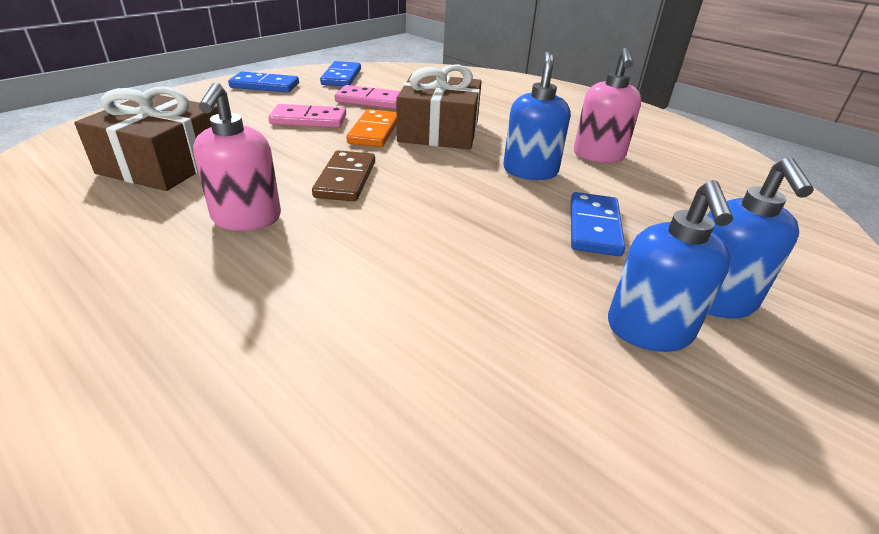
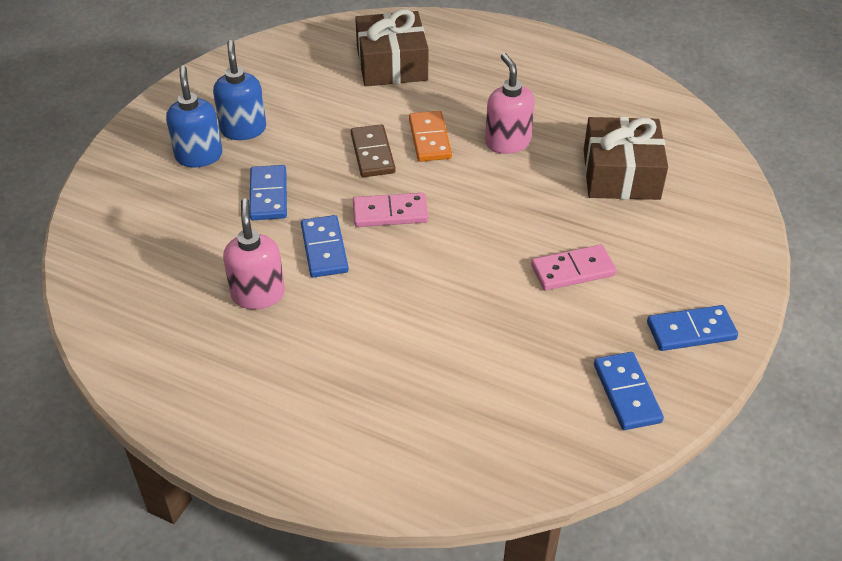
camera: 165 degrees right, 10 degrees up
brown domino [312,150,375,201] -> brown domino moved to [351,124,395,177]
pink domino [335,85,400,109] -> pink domino moved to [353,193,429,227]
orange domino [346,109,397,147] -> orange domino moved to [409,111,452,162]
brown gift [397,64,482,150] -> brown gift moved to [355,9,428,86]
blue soap dispenser [503,51,570,180] -> blue domino [301,215,349,278]

